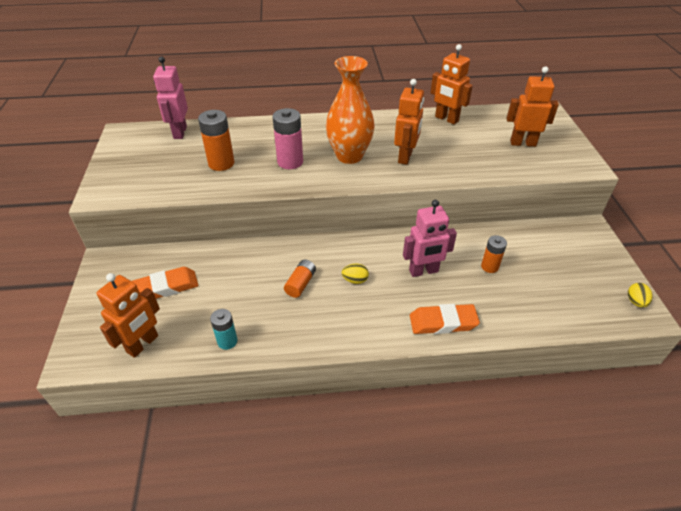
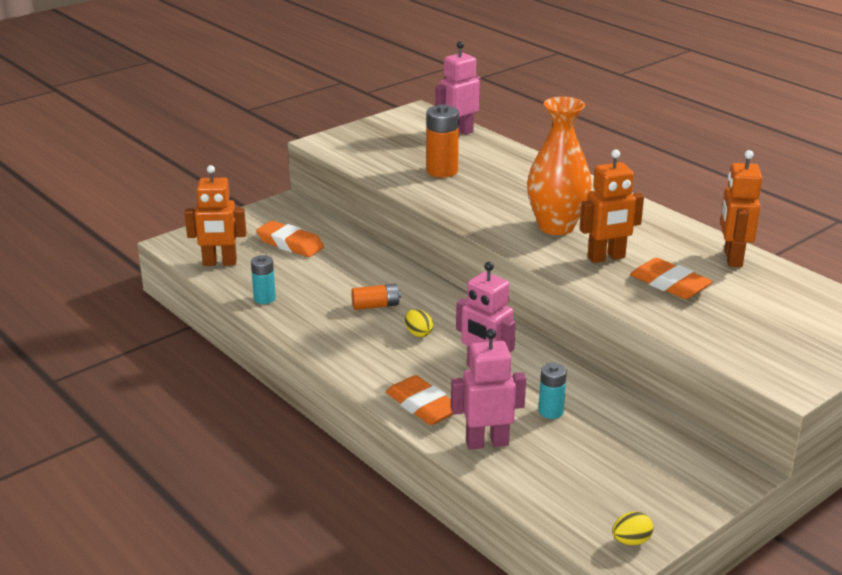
camera: 55 degrees right, 15 degrees down
pink battery [273,108,303,169] -> none
orange battery [481,235,507,273] -> turquoise battery [538,363,567,419]
orange robot [507,66,559,147] -> none
none -> pink robot [451,329,526,449]
none -> orange eraser [630,258,713,299]

